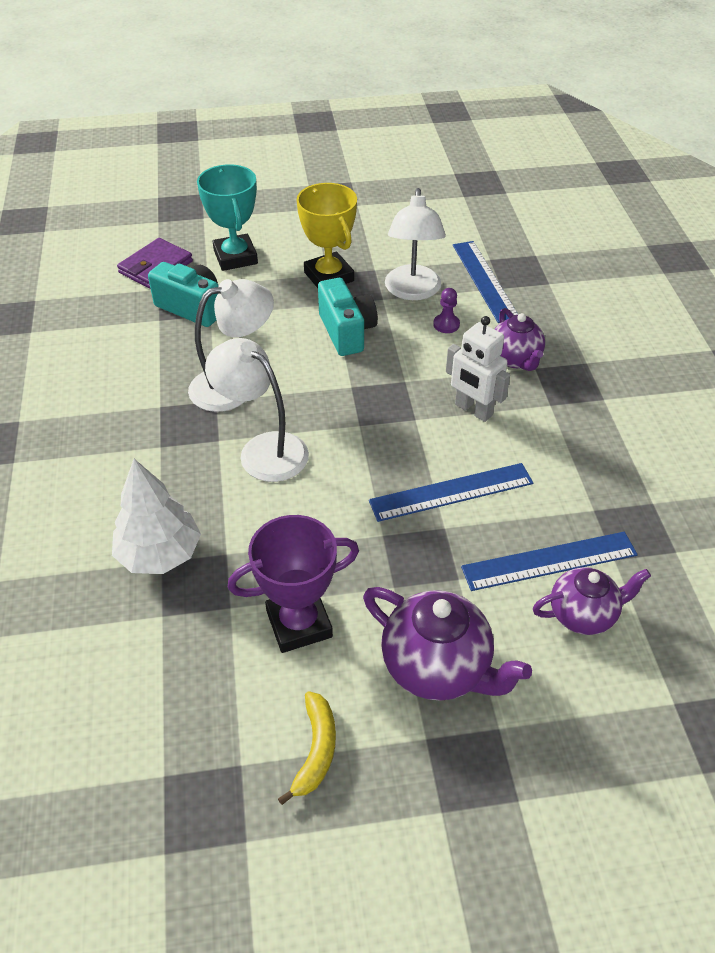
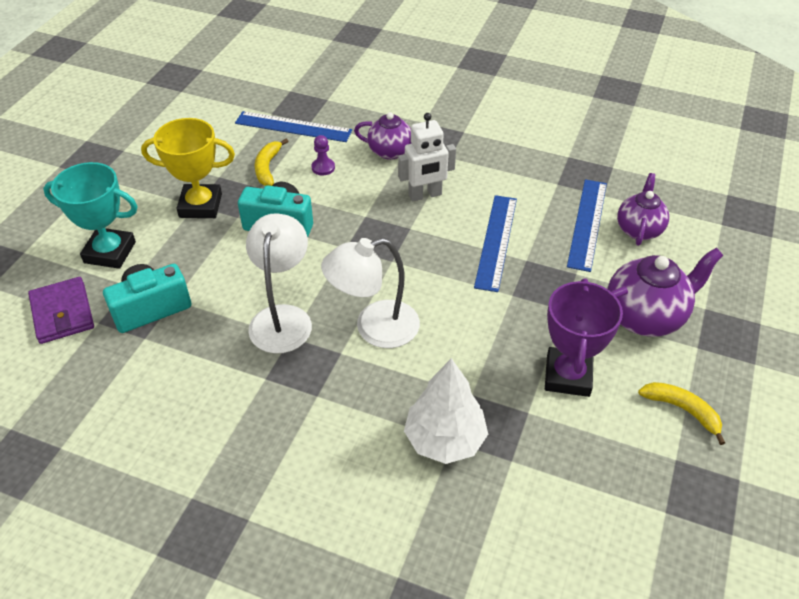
camera: 60 degrees left, 0 degrees up
white lamp [385,188,446,300] -> yellow banana [255,138,289,186]

